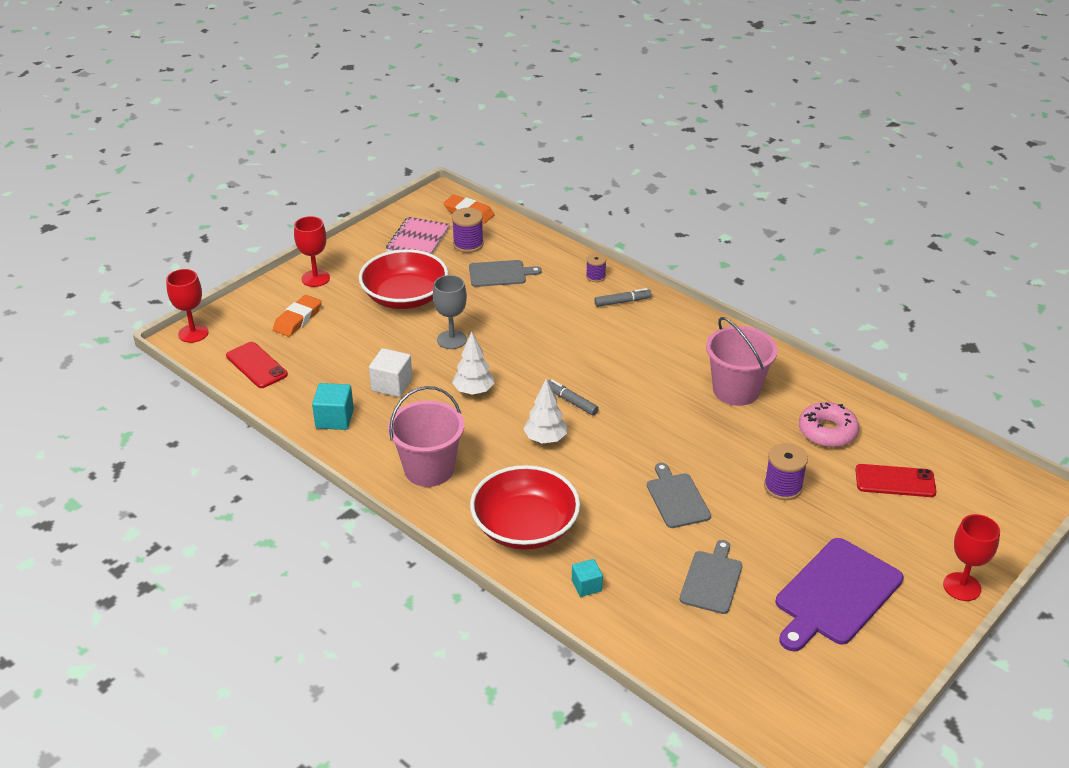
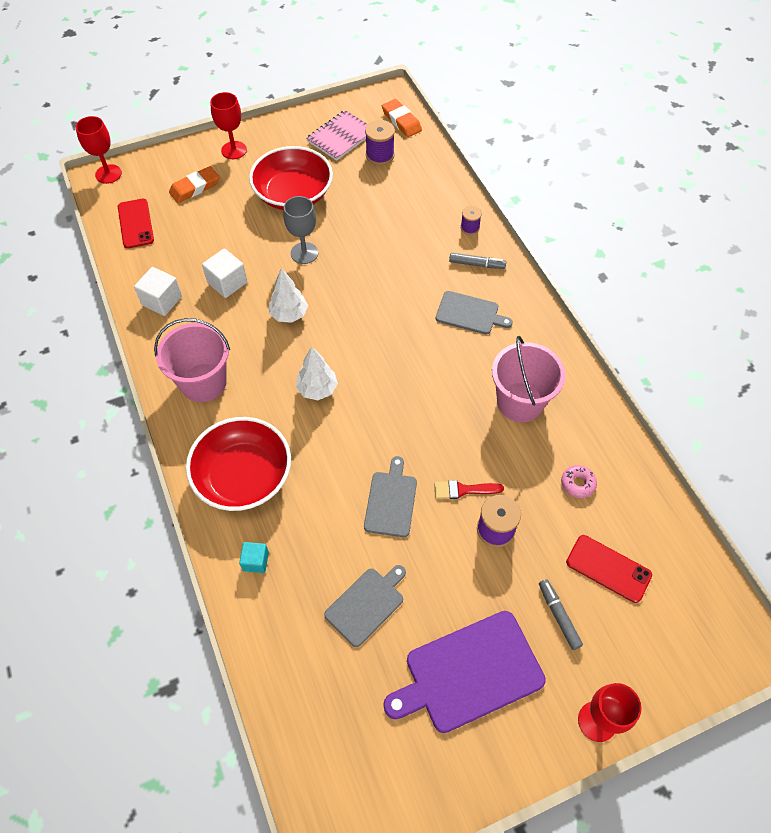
camera: 25 degrees right, 20 degrees up
turquoise cube [312,383,354,430] -> white cube [134,267,182,316]
grey cutting board [469,260,542,287] -> grey cutting board moved to [435,291,513,334]
grey marker [548,379,599,416] -> grey marker moved to [539,579,583,650]
pink donut [799,402,859,447] -> pink donut [561,465,597,498], size x0.58
none -> red brush [434,480,504,499]

